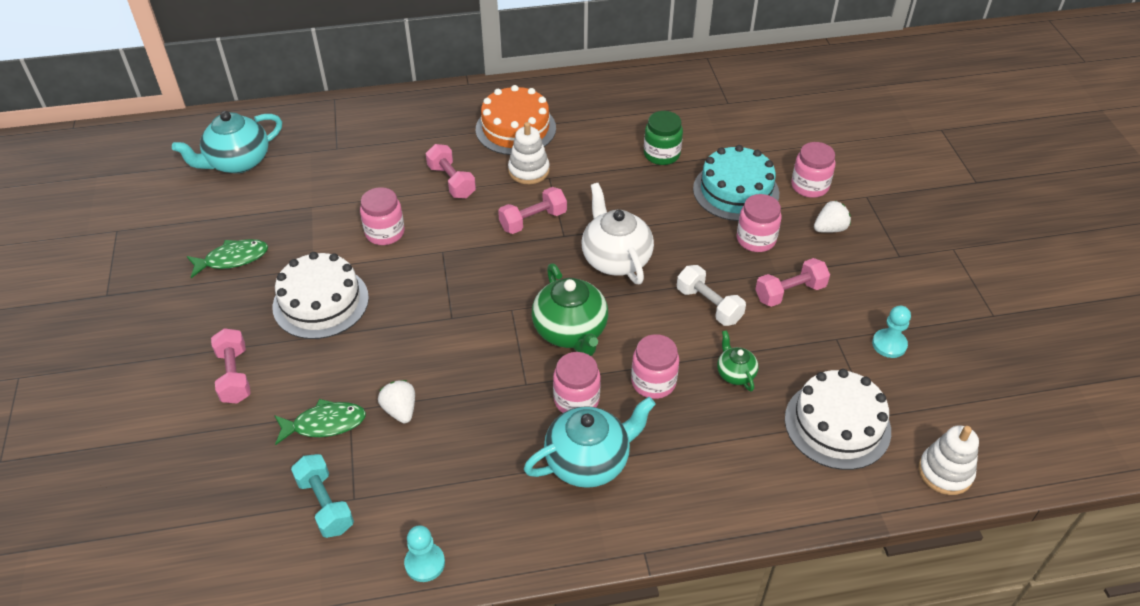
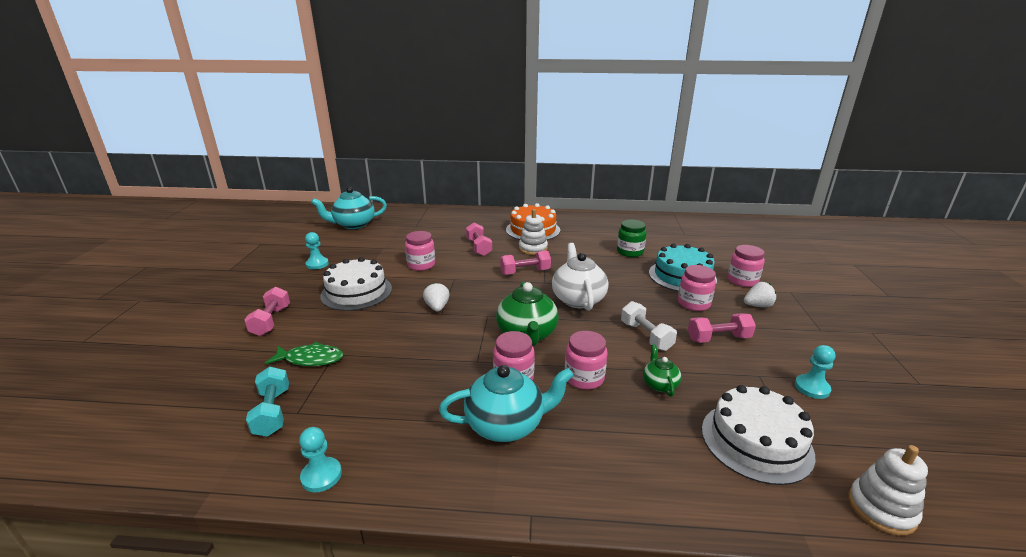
camera: 15 degrees right, 20 degrees down
green fish [187,239,268,278] -> turquoise pawn [305,232,329,269]
white strawberry [378,380,415,423] -> white strawberry moved to [423,282,450,312]

